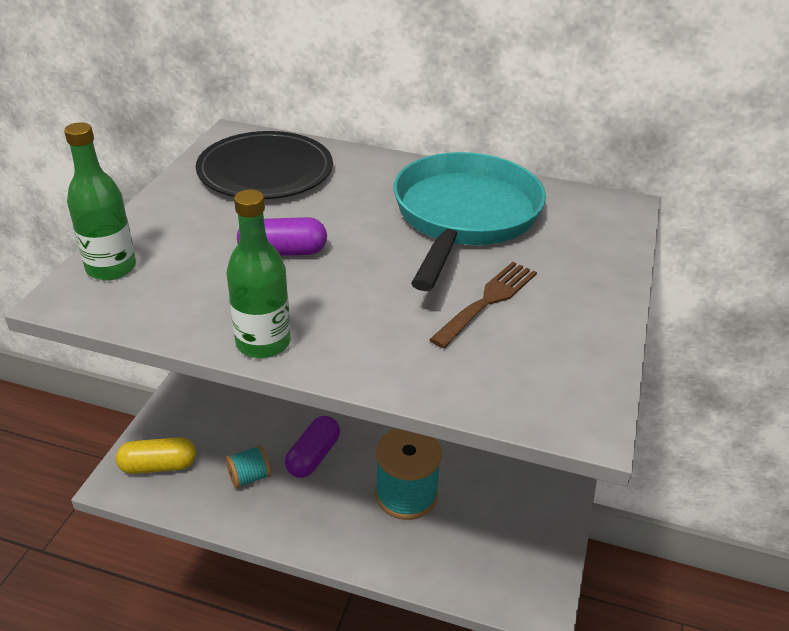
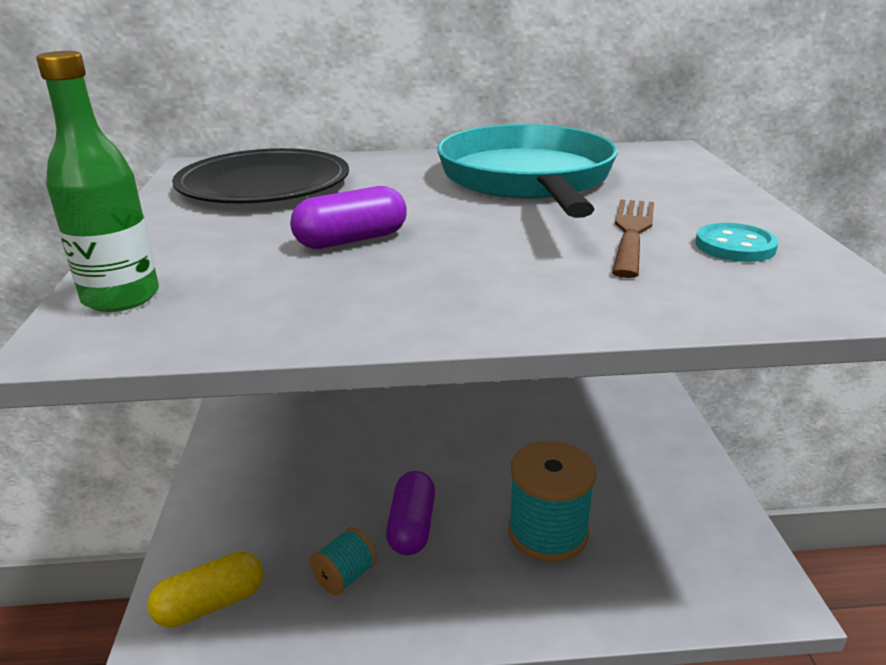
camera: 20 degrees left, 10 degrees down
green bottle [227,190,290,358] -> none
none -> turquoise button [695,223,778,262]

